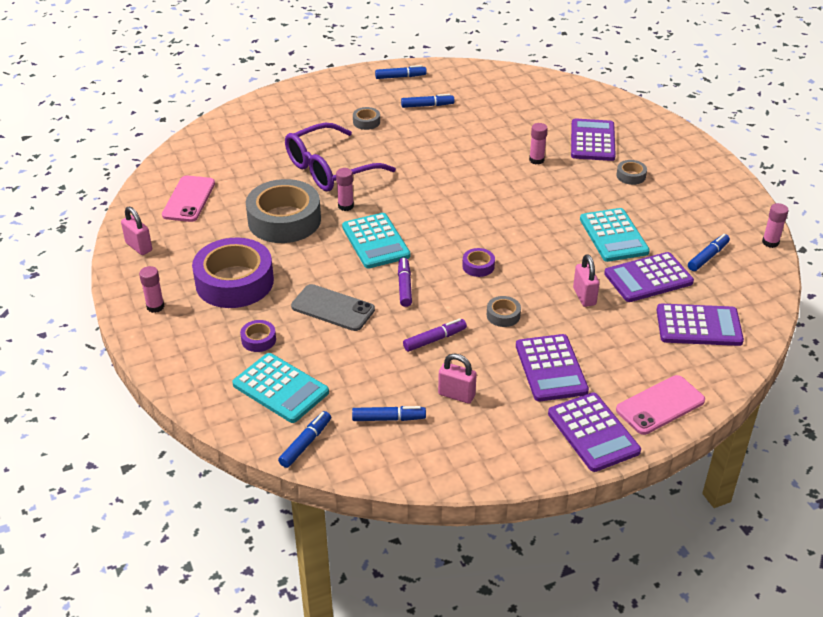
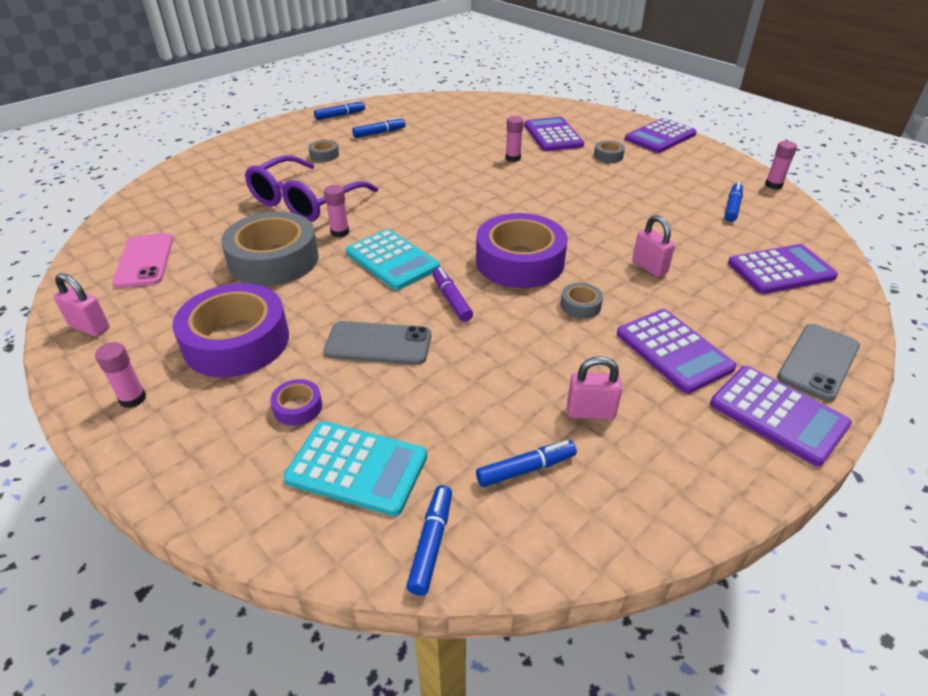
camera: 20 degrees left, 0 degrees up
purple marker [403,318,467,352] -> none
purple tape [462,248,495,277] -> purple tape [476,213,568,288], size x2.38
turquoise calculator [580,208,650,262] -> none
purple calculator [604,252,694,302] -> purple calculator moved to [625,118,697,153]
pink phone [616,375,705,435] -> grey phone [777,324,860,401]

